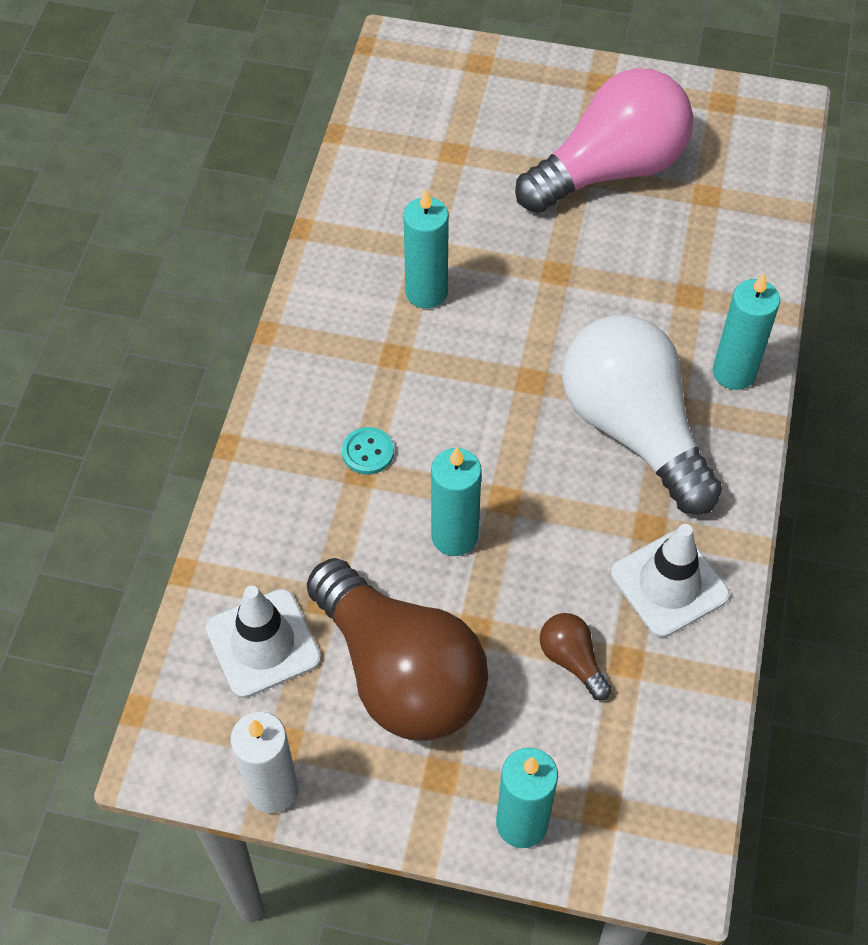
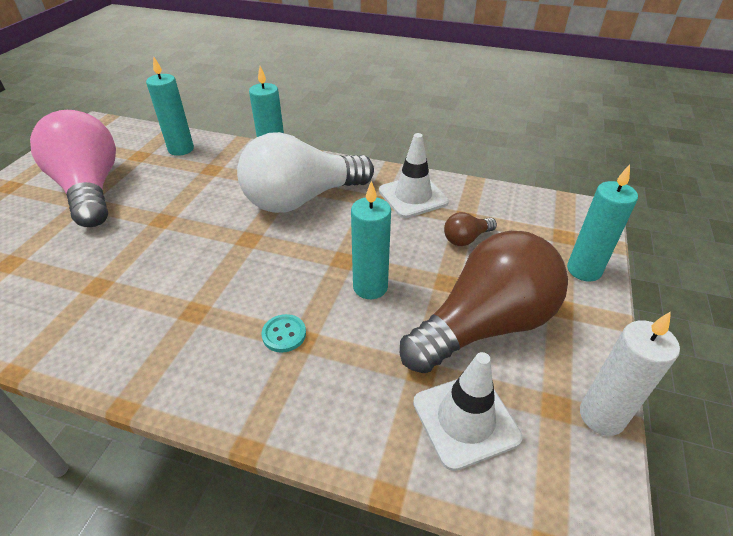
camera: 85 degrees left, 15 degrees down
turquoise candle [403,189,449,309] -> turquoise candle moved to [146,56,194,156]

